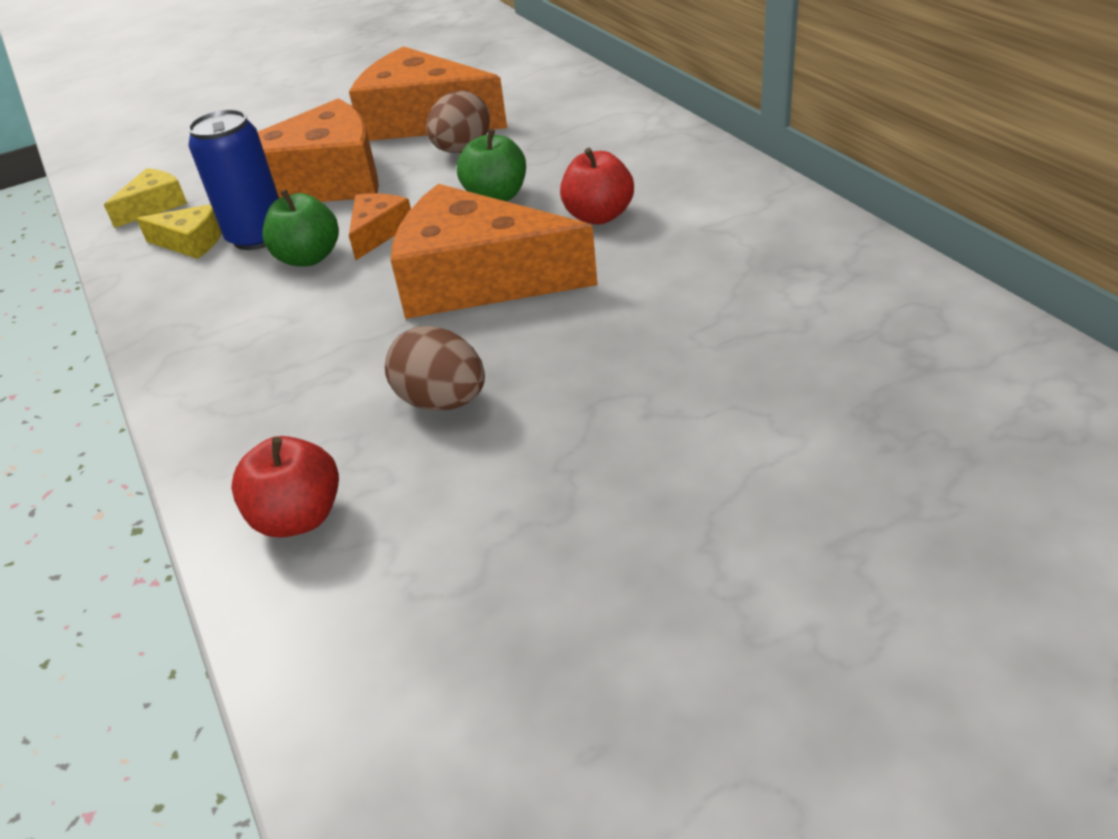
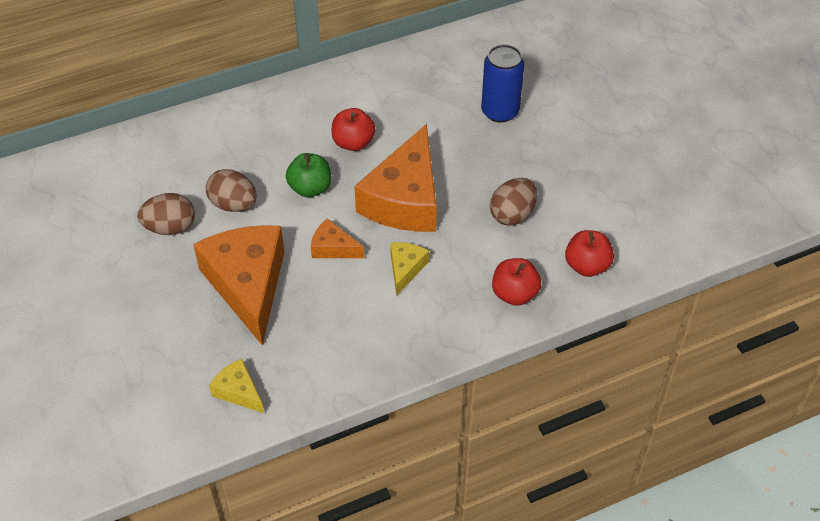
camera: 90 degrees left, 10 degrees up
yellow cheese [136,204,222,259] -> yellow cheese moved to [390,242,429,296]
blue can [188,109,279,250] -> blue can moved to [481,44,524,123]
green apple [262,189,339,267] -> none
orange cheese [349,46,507,141] -> brown egg [137,193,195,235]
none -> red apple [492,258,541,306]

